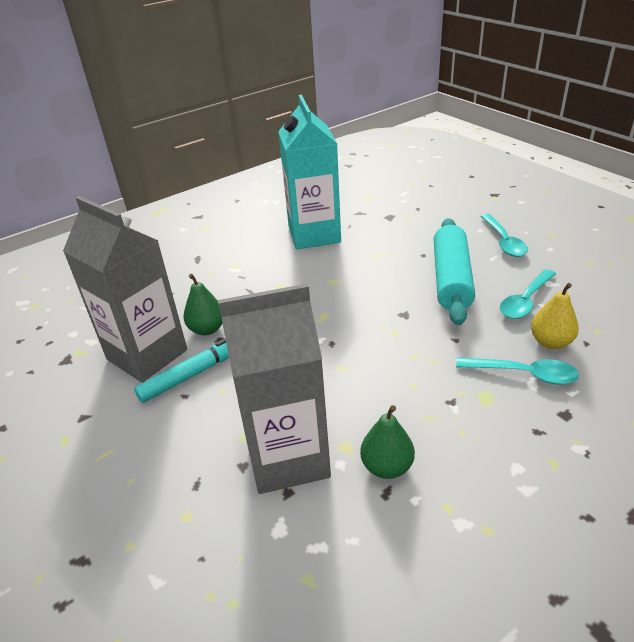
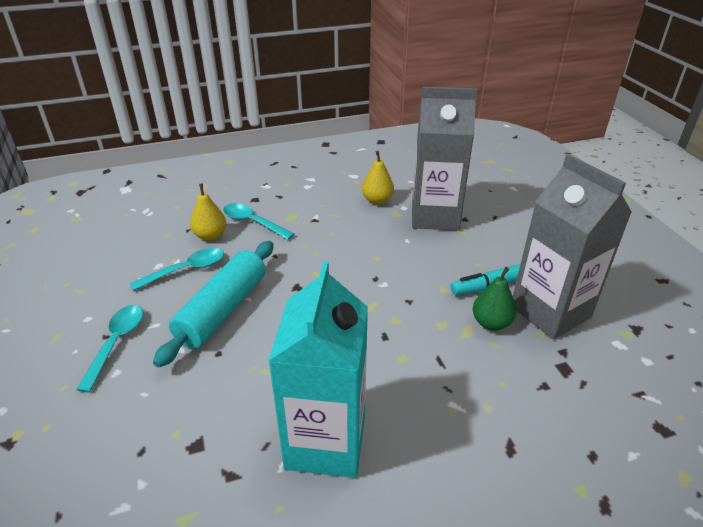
camera: 165 degrees left, 0 degrees up
green pear [360,405,415,479] -> yellow pear [362,151,394,205]

